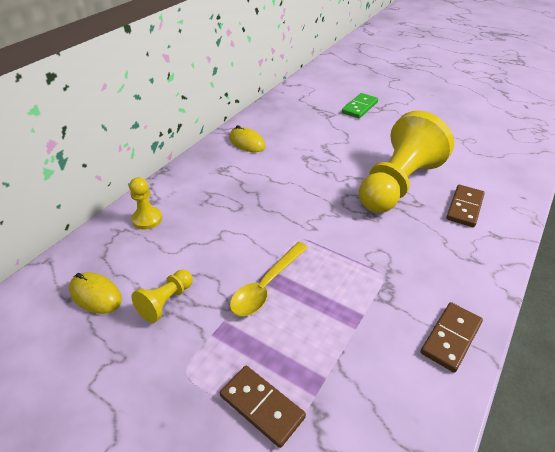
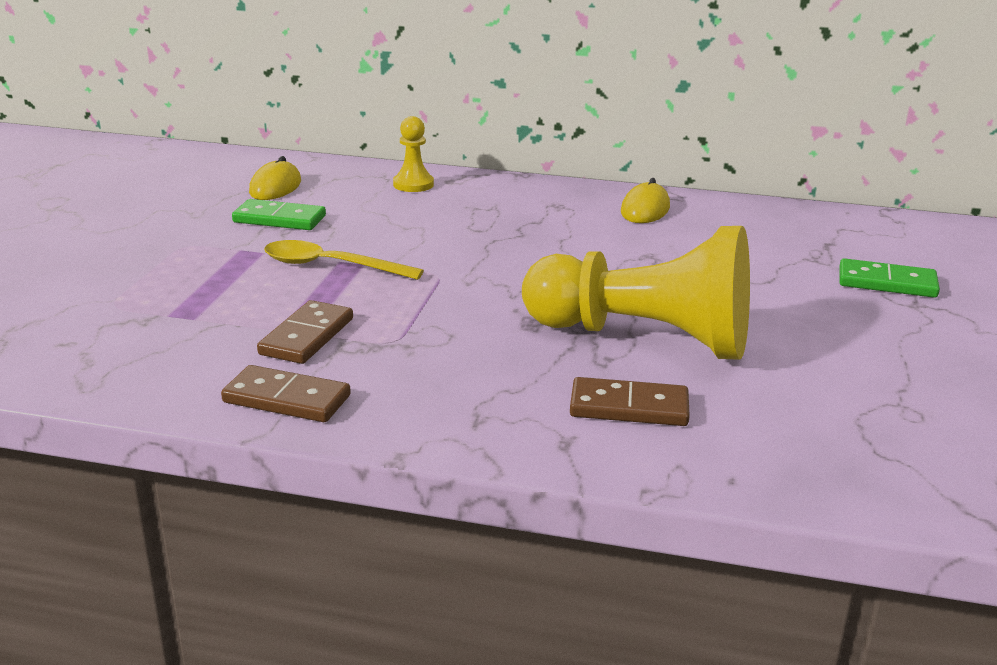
camera: 70 degrees right, 15 degrees down
yellow pawn [132,270,193,323] -> green domino [232,199,326,230]
brown domino [220,366,306,448] -> brown domino moved to [257,300,353,364]

